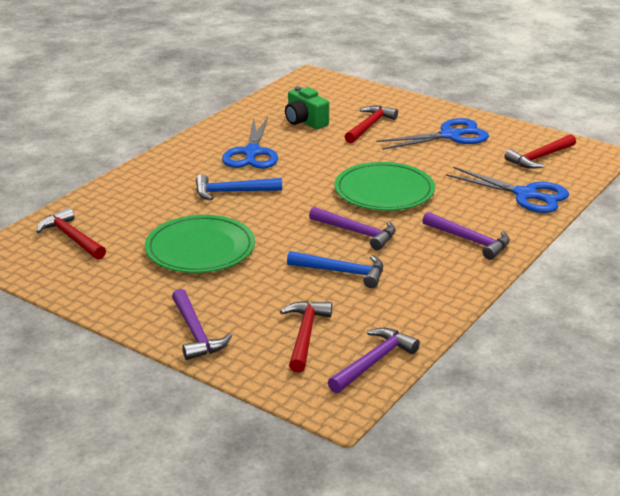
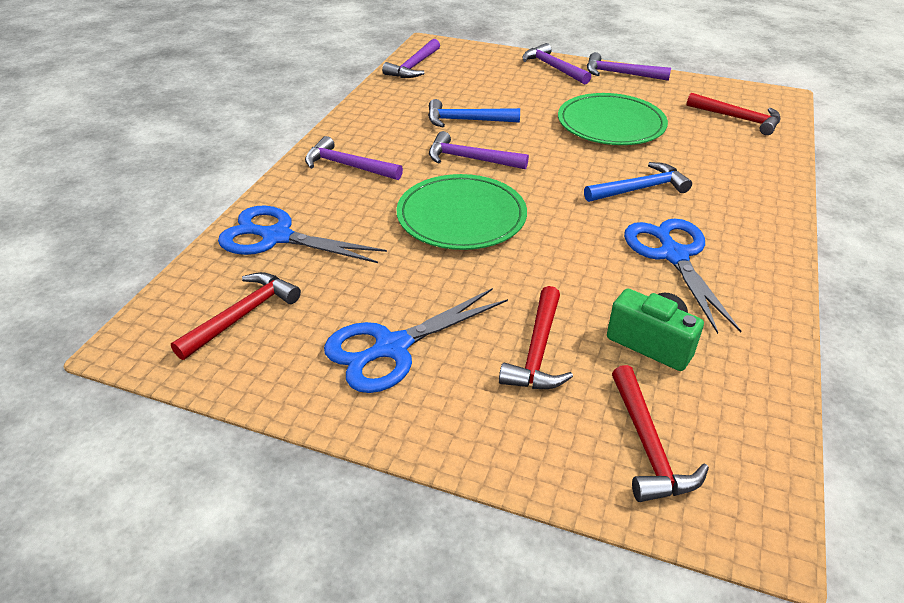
camera: 165 degrees right, 10 degrees up
red hammer [280,301,332,373] -> red hammer moved to [612,365,709,502]
none -> purple hammer [587,52,671,81]

